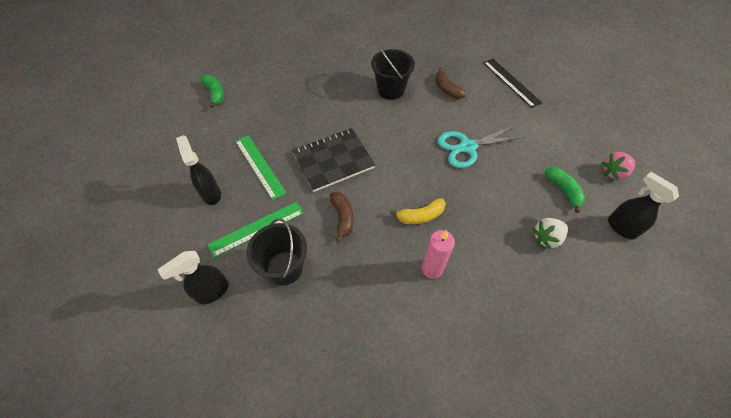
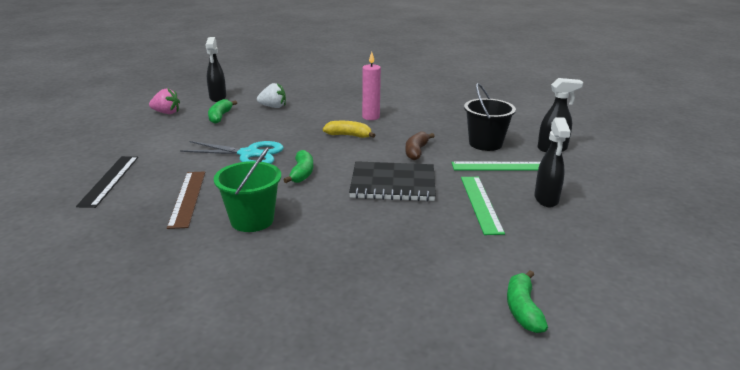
camera: 150 degrees left, 30 degrees down
black bucket [371,44,415,100] -> green bucket [214,147,281,232]
brown banana [435,67,467,99] -> brown ruler [167,171,205,229]
none -> green banana [283,150,313,183]

